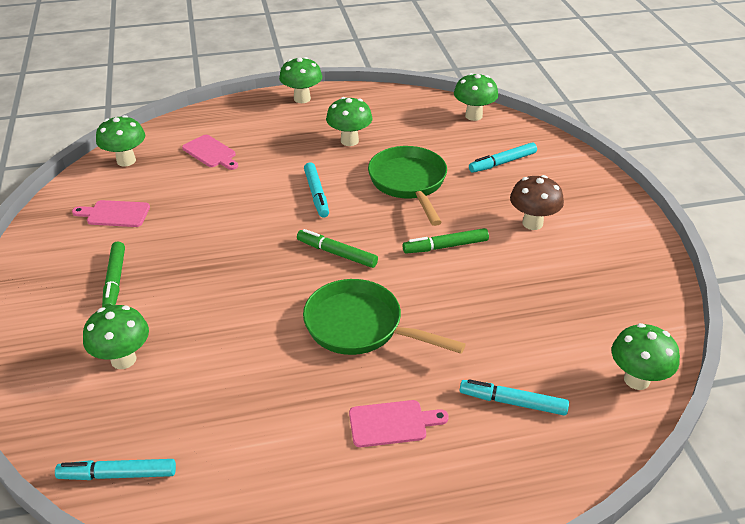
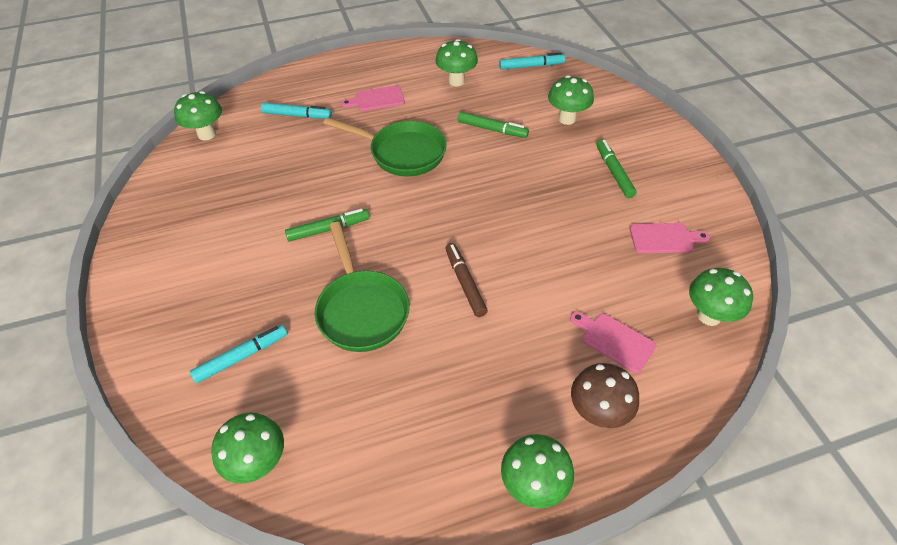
camera: 175 degrees right, 10 degrees up
green marker [297,229,378,268] -> green marker moved to [458,112,529,138]
turquoise marker [304,163,329,218] -> brown marker [445,243,488,317]
green mushroom [326,97,372,146] -> green mushroom moved to [435,39,478,86]
brown mushroom [510,175,564,230] -> brown mushroom moved to [571,363,639,428]

